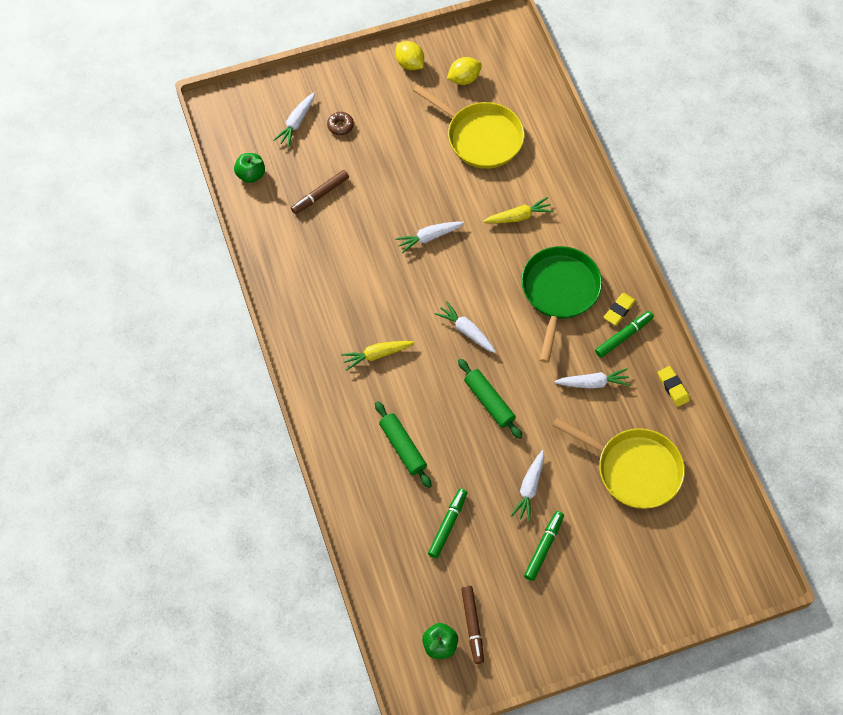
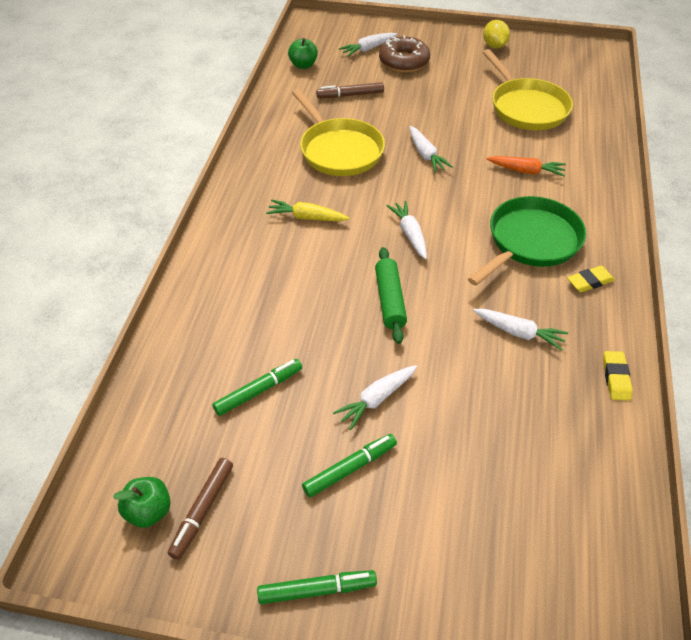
camera: 30 degrees right, 15 degrees down
brown donut [327,112,354,135] -> brown donut [379,35,430,72], size x1.97
green rolling pin [375,401,432,488] -> none
white carrot [395,222,464,253] -> white carrot turned 120 degrees counterclockwise [409,126,453,173]
yellow lemon [447,57,482,85] -> none
yellow carrot [483,197,554,223] -> orange carrot [487,156,566,177]
yellow pan [552,418,685,509] -> yellow pan moved to [292,89,385,176]
green marker [595,311,654,358] -> green marker moved to [257,570,377,604]

